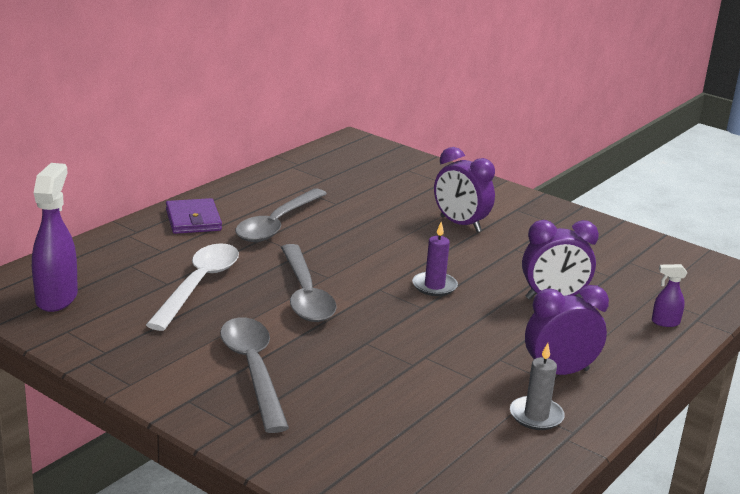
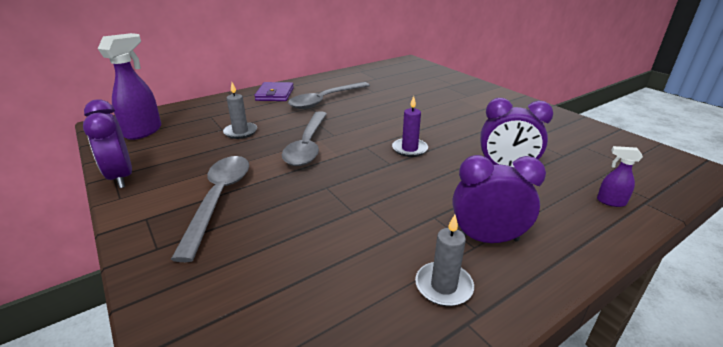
camera: 20 degrees right, 5 degrees up
white spoon [146,243,239,331] -> grey candle [223,82,257,139]
purple clock [434,147,495,232] -> purple clock moved to [83,99,132,188]

